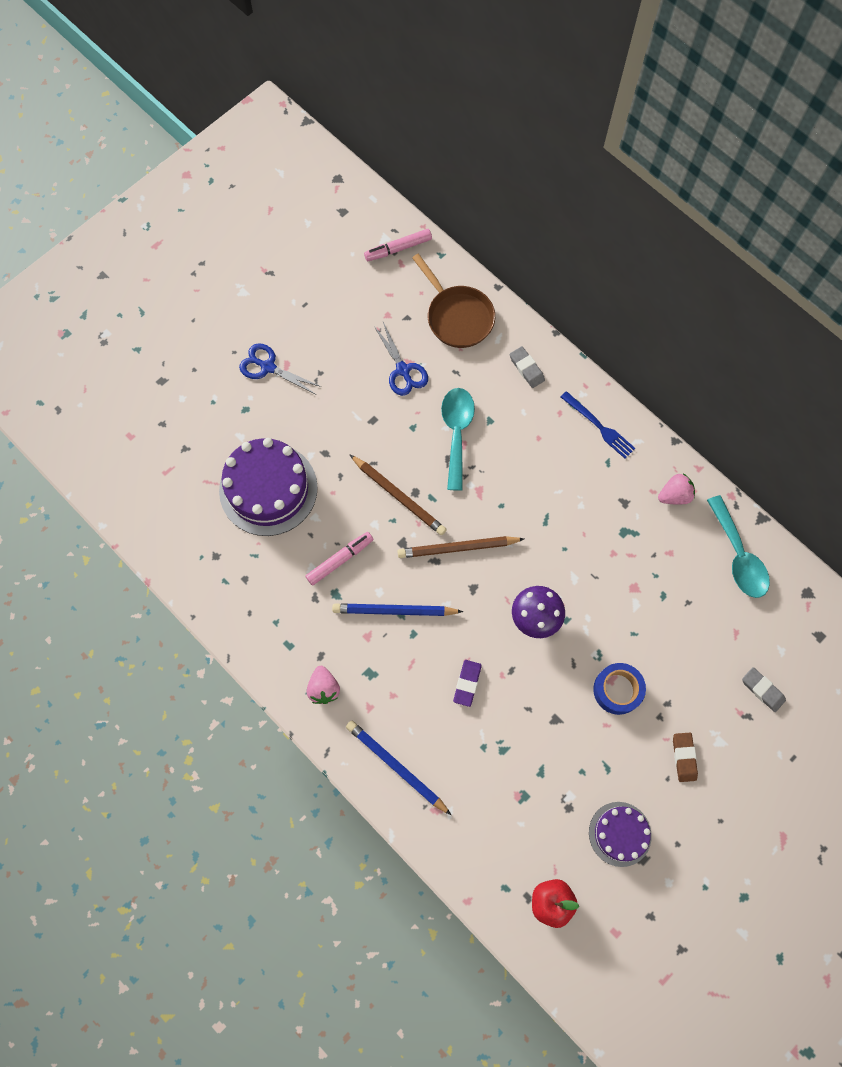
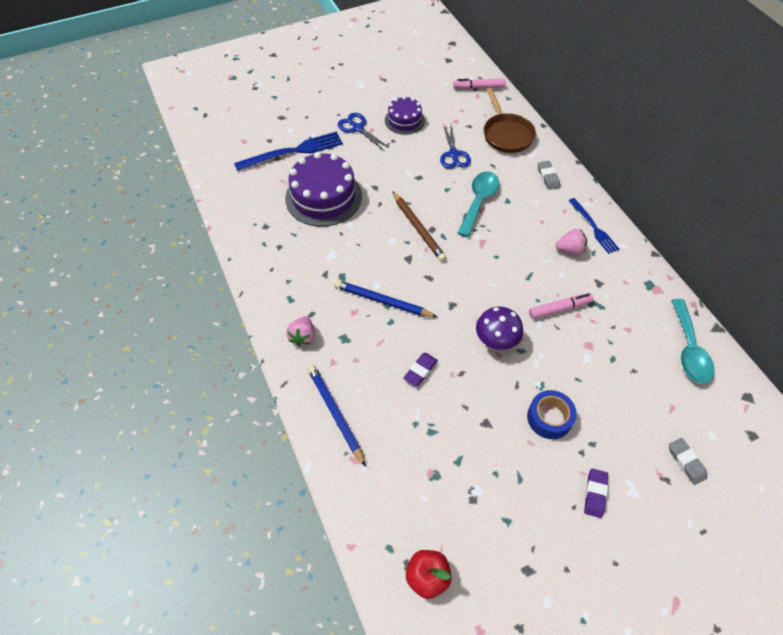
camera: 20 degrees right, 15 degrees down
pink marker [305,532,374,586] -> pink marker moved to [529,293,594,319]
brown pencil [397,536,524,558] -> none
purple cake [589,802,652,867] -> purple cake moved to [385,96,425,135]
pink strawberry [658,473,695,505] -> pink strawberry moved to [555,229,587,255]
brown eraser [673,733,698,782] -> purple eraser [584,468,608,518]
none -> blue fork [234,132,343,171]

